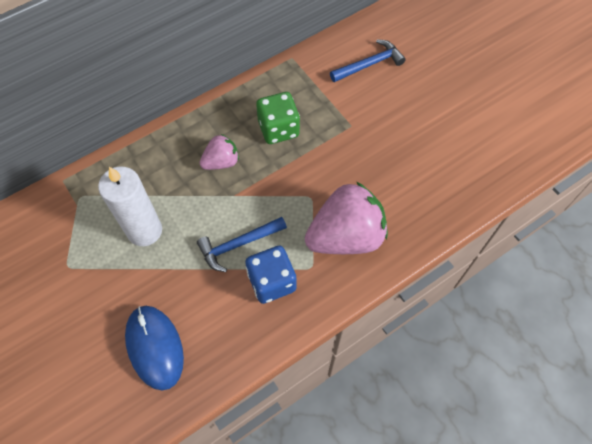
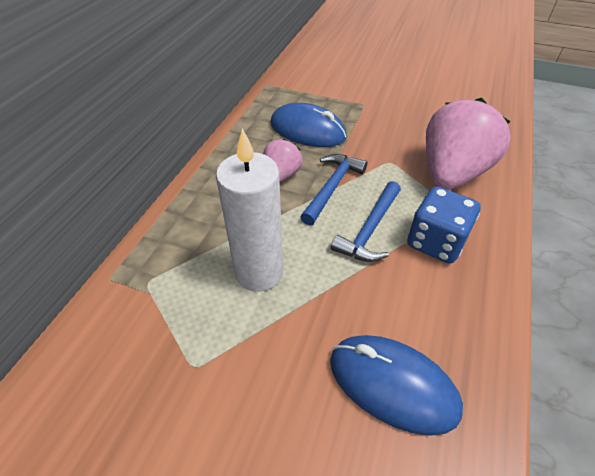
camera: 35 degrees left, 15 degrees down
green dice [256,92,300,144] -> blue mouse [270,103,347,147]
blue hammer [330,39,406,82] -> blue hammer moved to [300,154,367,225]

